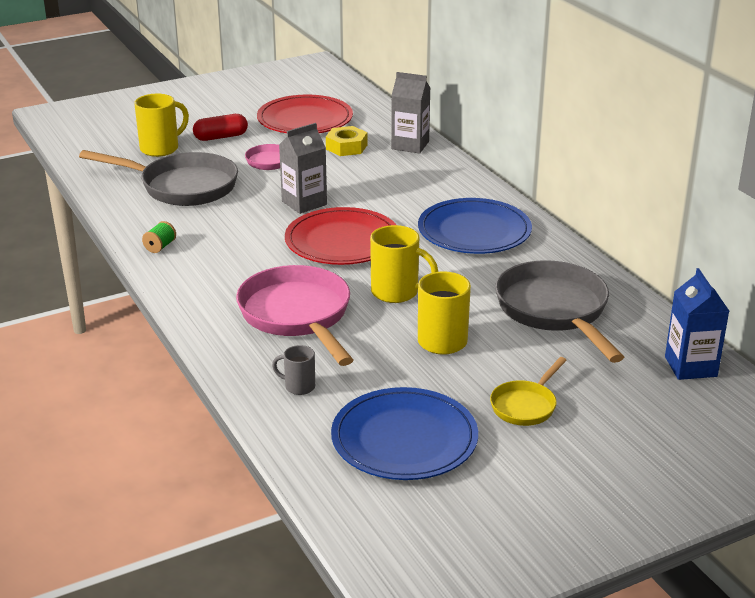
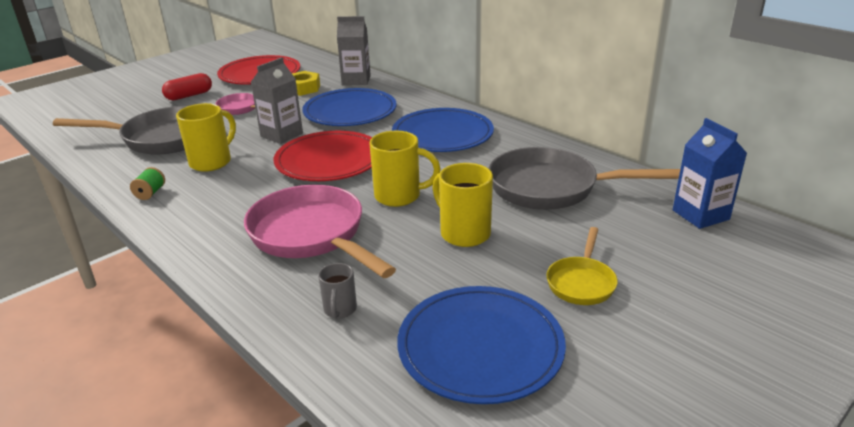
camera: 15 degrees left, 0 degrees up
yellow mug [134,94,189,157] -> yellow mug moved to [176,103,236,172]
grey mug [272,345,315,395] -> grey mug turned 90 degrees counterclockwise [318,263,357,319]
grey pan [495,260,624,363] -> grey pan turned 45 degrees counterclockwise [488,147,680,210]
none -> blue plate [302,88,397,126]

